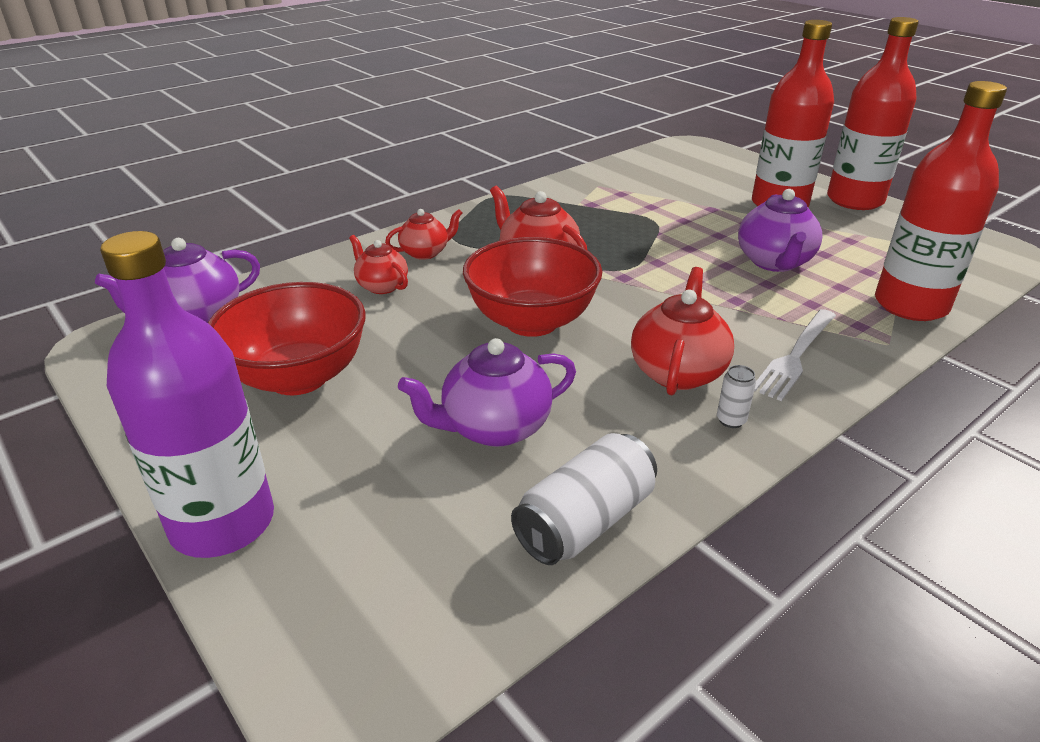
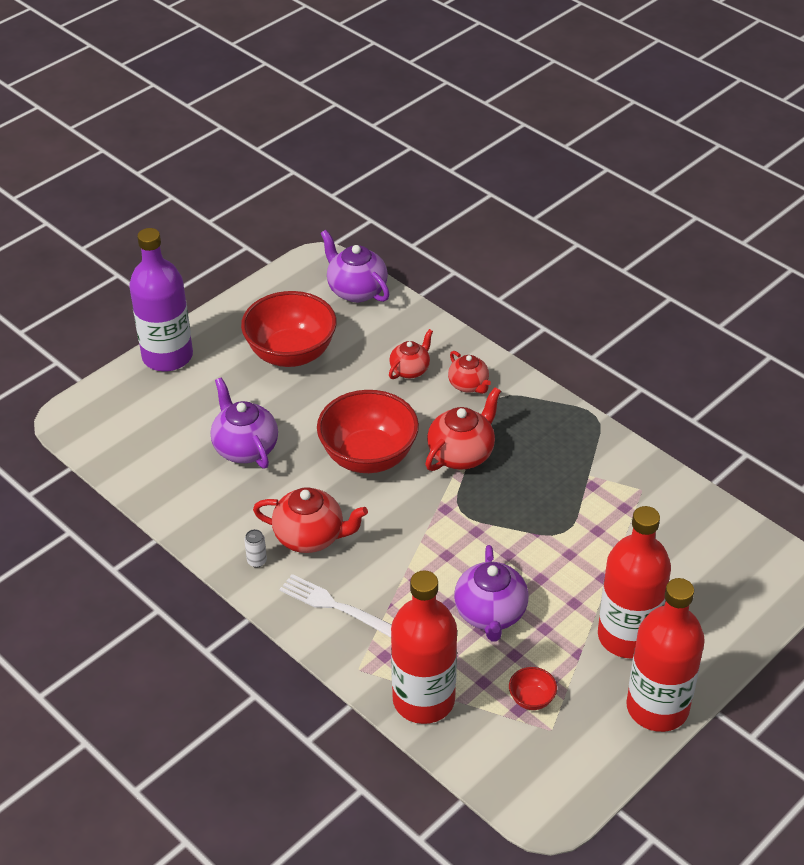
camera: 85 degrees right, 10 degrees up
white can [511,433,657,565] -> none
purple teapot [738,189,823,272] -> purple teapot turned 90 degrees counterclockwise [454,545,529,641]
none -> red bowl [509,667,557,710]

